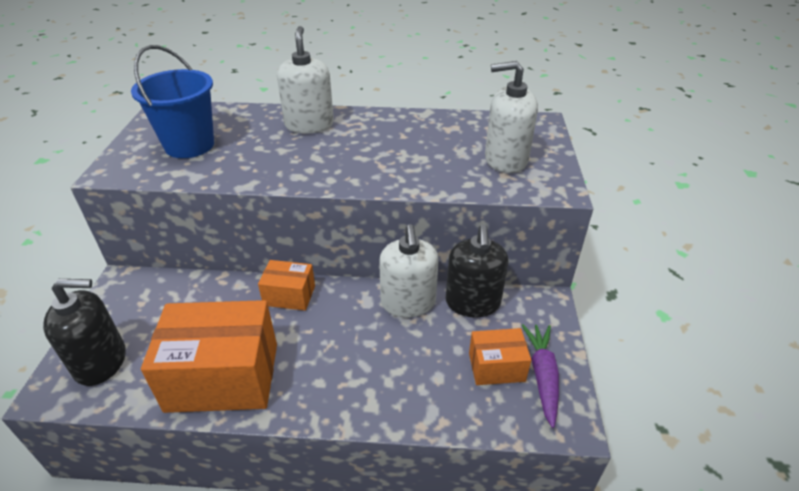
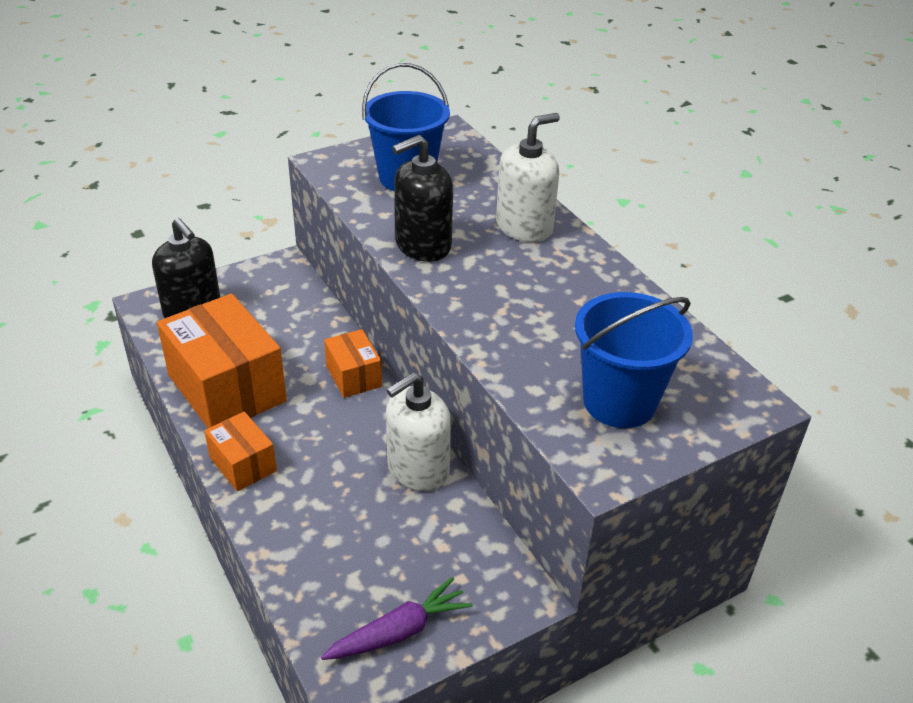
camera: 55 degrees right, 0 degrees up
black soap dispenser [446,224,508,318] -> black soap dispenser moved to [392,135,453,262]
orange box [469,328,531,385] -> orange box moved to [204,412,277,491]
white soap dispenser [485,61,538,173] -> blue bucket [575,292,693,428]

